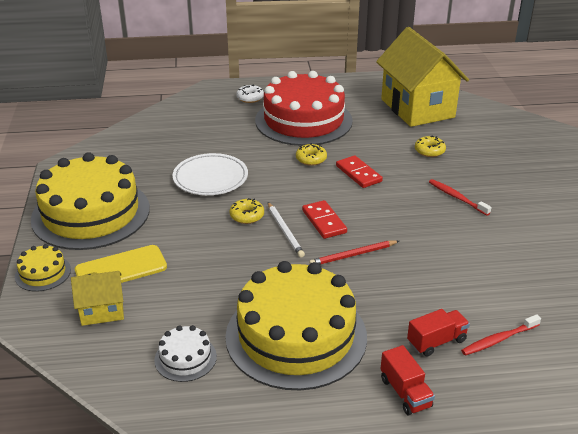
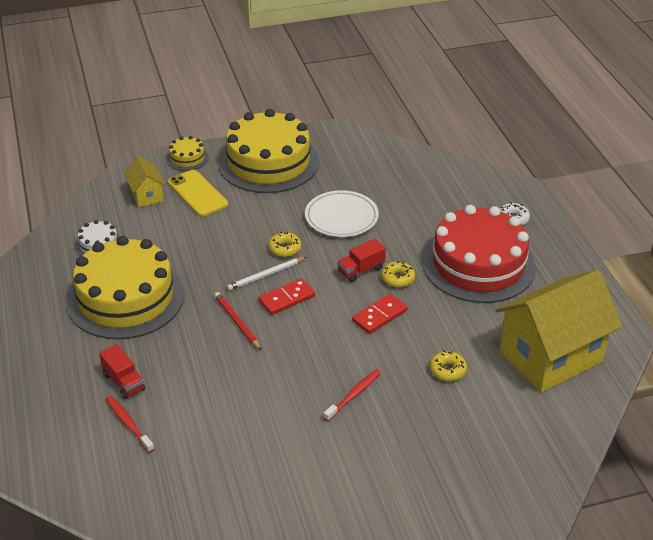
camera: 80 degrees right, 5 degrees up
red truck [381,345,435,415] -> red truck moved to [337,239,386,283]

